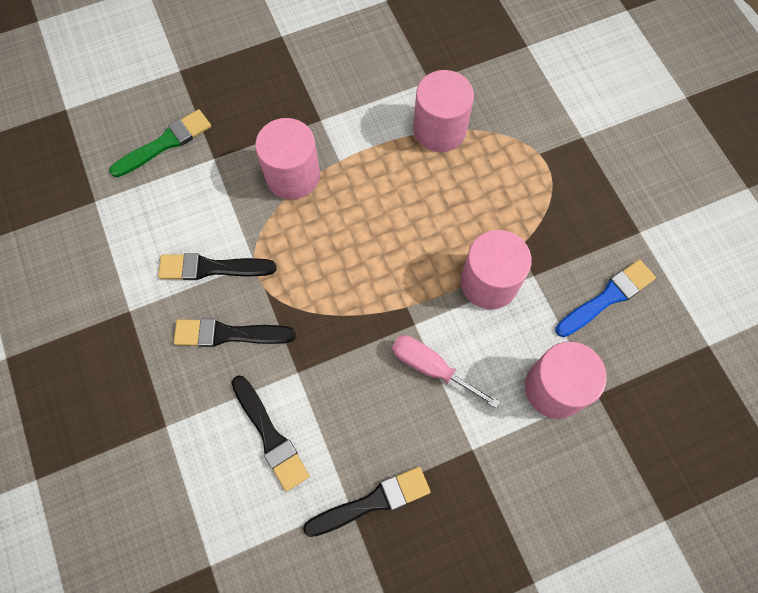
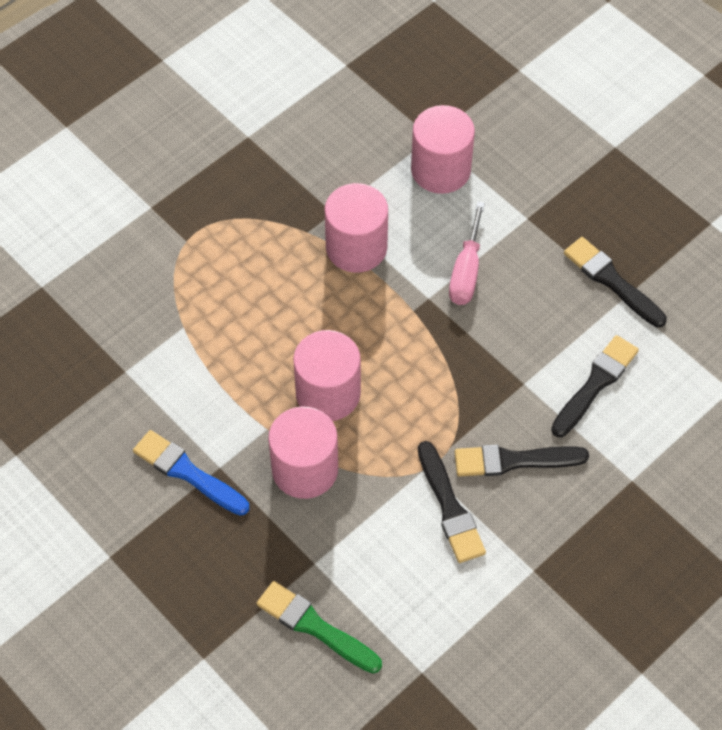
camera: 110 degrees left, 10 degrees down
black brush [173,319,296,347] -> black brush turned 105 degrees clockwise [455,445,589,476]
pink cylinder [413,70,474,152] -> pink cylinder moved to [293,330,361,421]
blue brush [556,259,656,337] -> blue brush moved to [133,430,249,516]

